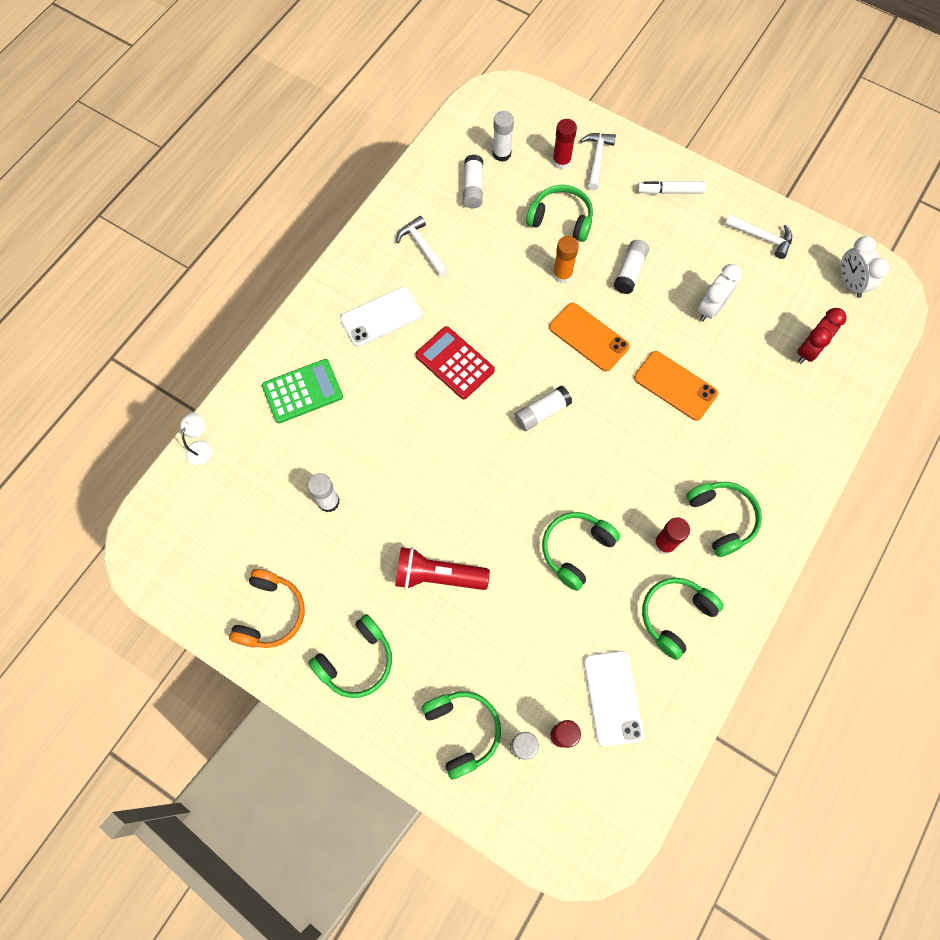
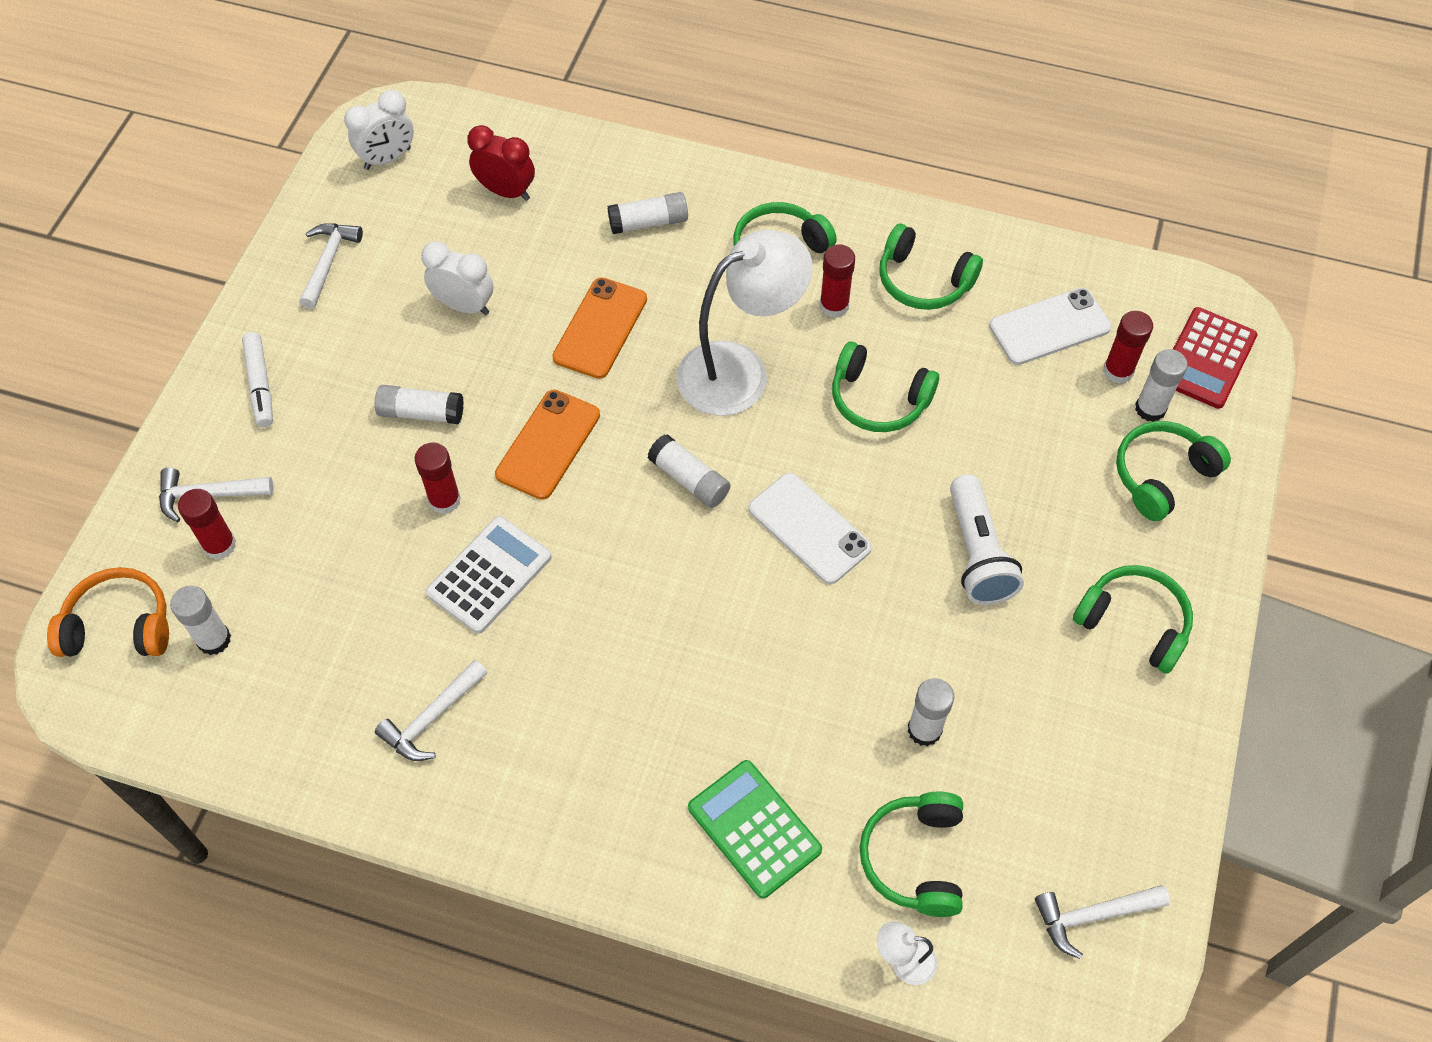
camera: 105 degrees left, 10 degrees down
orange headphones [229,569,305,648] -> orange headphones moved to [47,567,169,657]
white phone [340,287,422,347] -> white phone moved to [749,473,872,584]
red flashlight [395,547,490,590] -> white flashlight [950,475,1024,605]
red calculator [416,326,495,399] -> red calculator moved to [1173,307,1258,409]
white glue stick [463,154,483,208] -> white glue stick moved to [608,192,688,234]
green headphones [526,185,593,242] -> green headphones moved to [860,792,963,917]
orange glue stick [553,236,579,283] -> red glue stick [415,442,461,514]
none -> white calculator [426,516,552,634]
none -> white lamp [676,230,812,416]
none -> white hammer [1035,885,1170,959]

